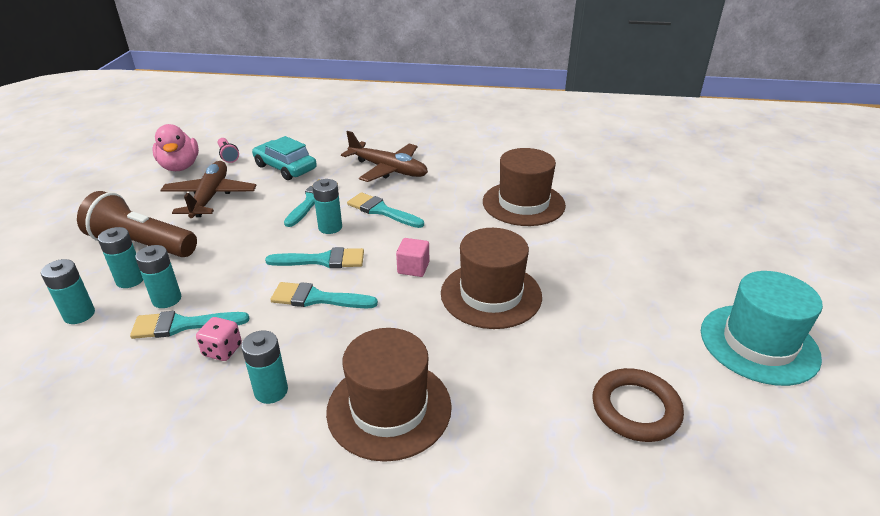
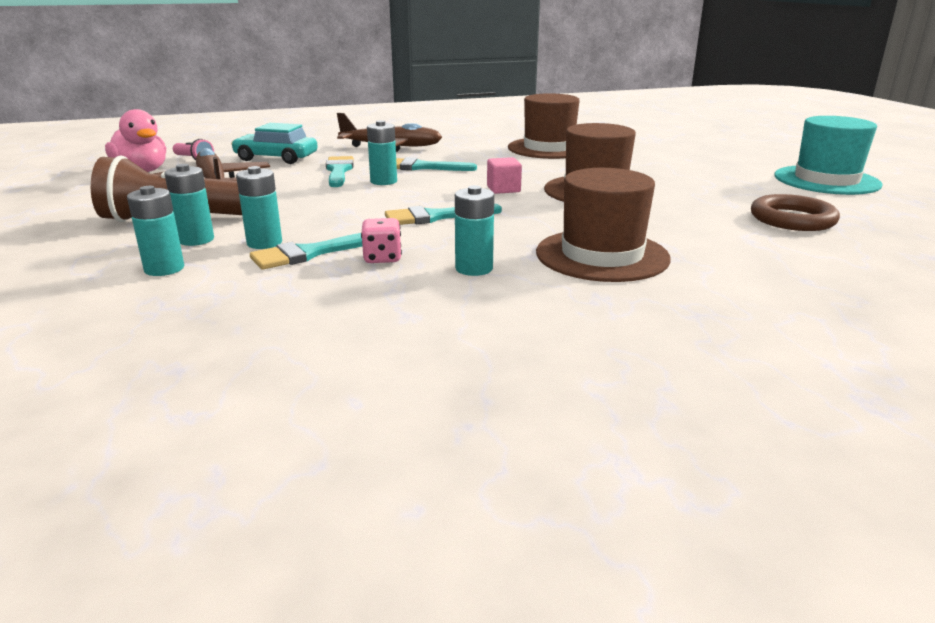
camera: 25 degrees left, 10 degrees down
turquoise brush [265,247,364,268] -> none

